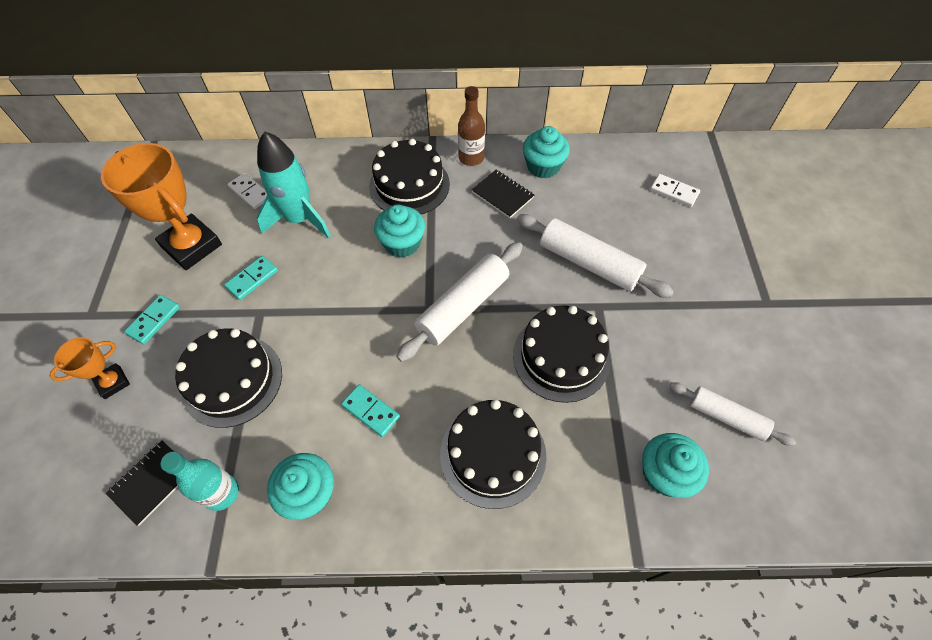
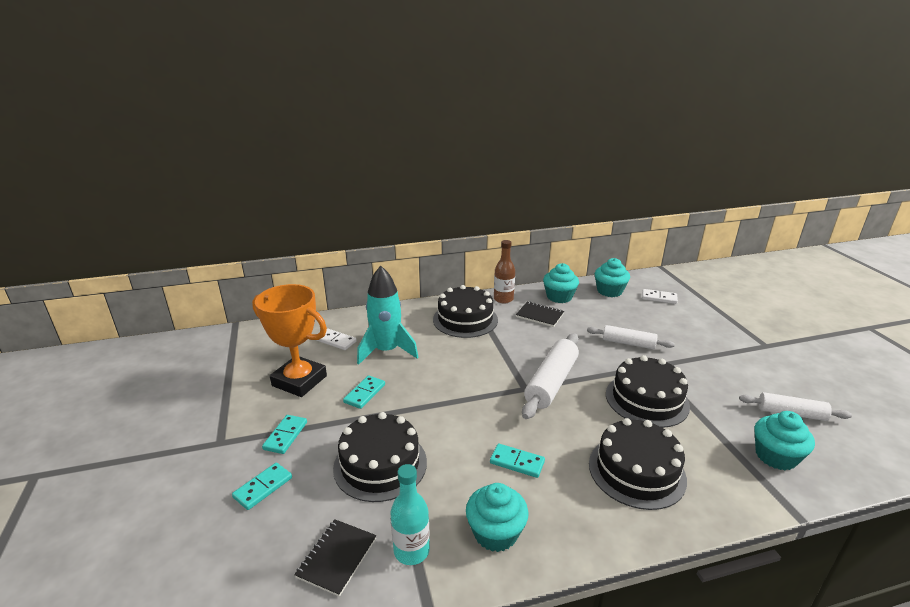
camera: 15 degrees left, 30 degrees down
orange trophy [50,337,130,399] -> turquoise domino [232,463,292,510]
turquoise cupcake [374,205,425,258] -> turquoise cupcake moved to [595,258,630,297]
white rolling pin [517,214,674,298] -> white rolling pin [587,325,675,349], size x0.63

